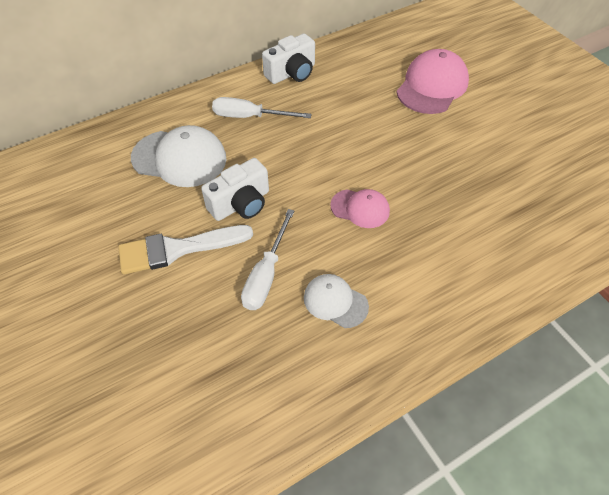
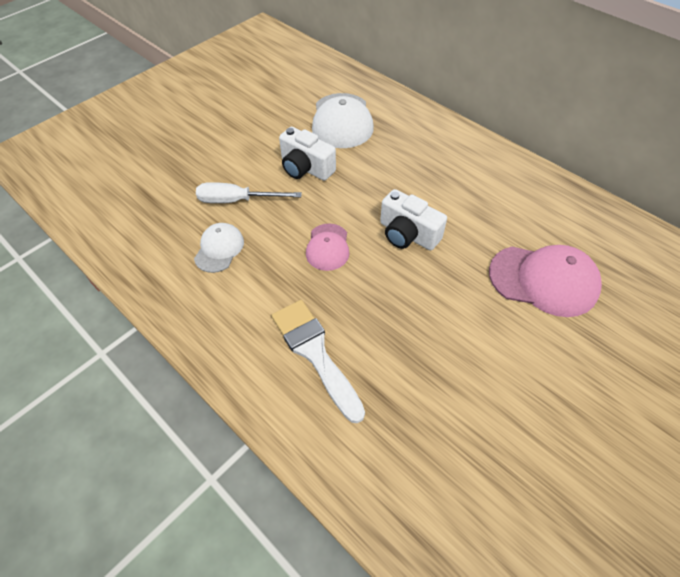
camera: 75 degrees right, 0 degrees up
white brush [118,225,253,275] -> white brush moved to [272,300,365,423]
white screwdriver [212,97,312,118] -> none
white camera [262,34,315,84] -> white camera moved to [380,189,447,250]

